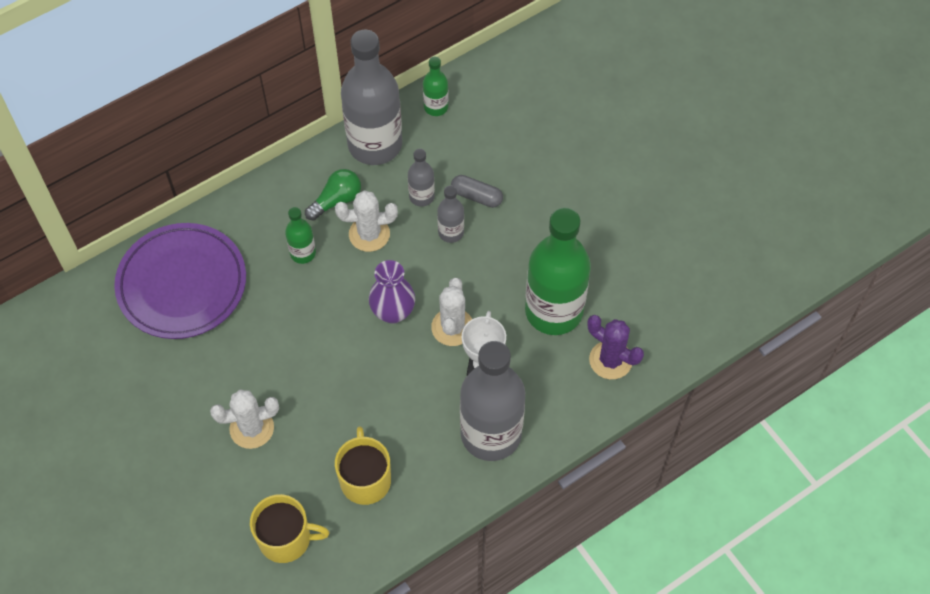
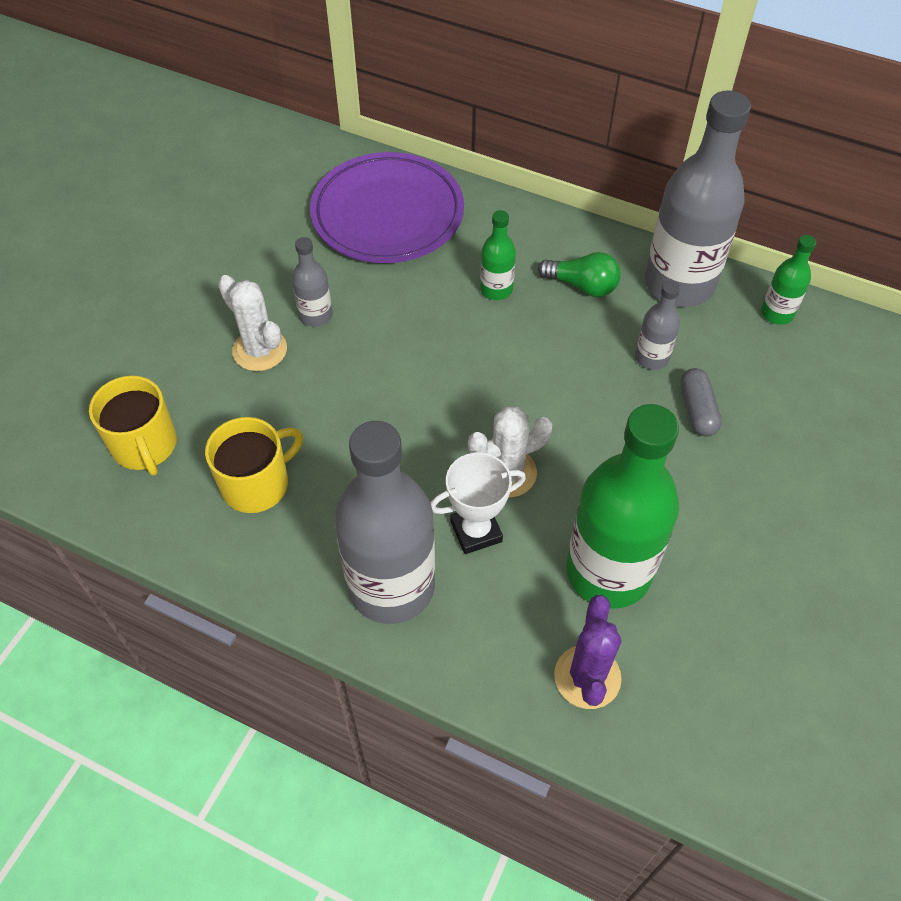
camera: 60 degrees right, 5 degrees down
white cactus [335,190,398,252] -> none
purple vase [369,260,415,324] -> none
grey bottle [437,185,464,243] -> grey bottle moved to [292,237,332,327]

